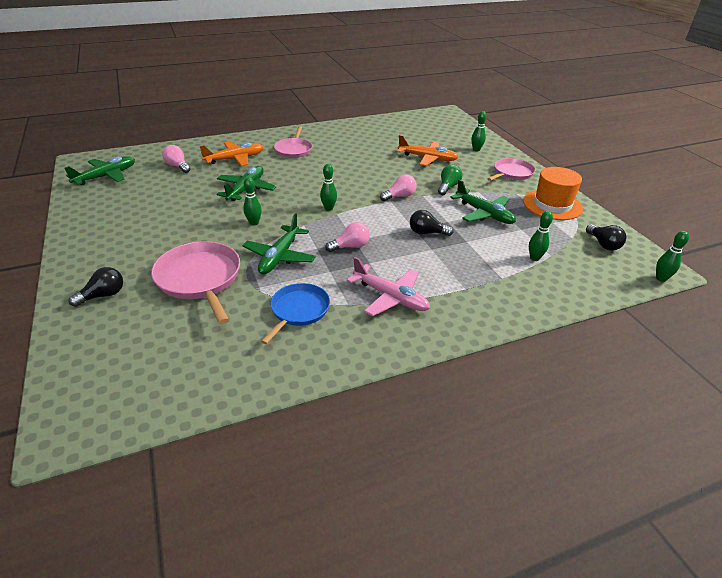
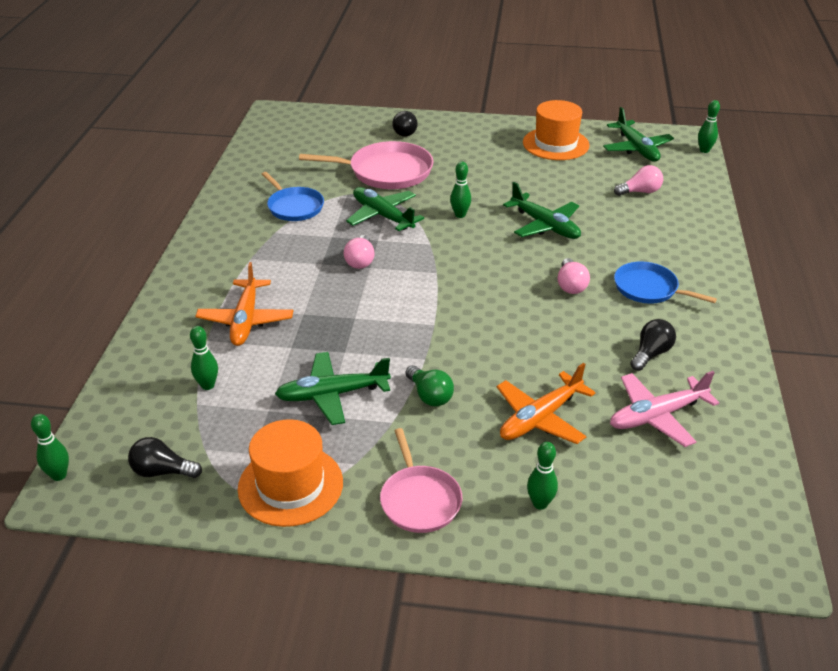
camera: 120 degrees right, 0 degrees up
orange plane [200,141,264,166] -> orange plane moved to [195,262,293,346]
pink pan [274,126,312,158] -> blue pan [614,262,717,304]
green bowling pin [320,164,337,211] -> green bowling pin moved to [698,100,720,153]
pink plane [347,257,430,316] -> pink plane moved to [610,371,719,447]
pink light bulb [380,174,417,201] -> pink light bulb moved to [558,258,590,294]
black light bulb [410,210,454,236] -> black light bulb moved to [630,319,676,371]
none -> orange hat [523,100,589,160]

